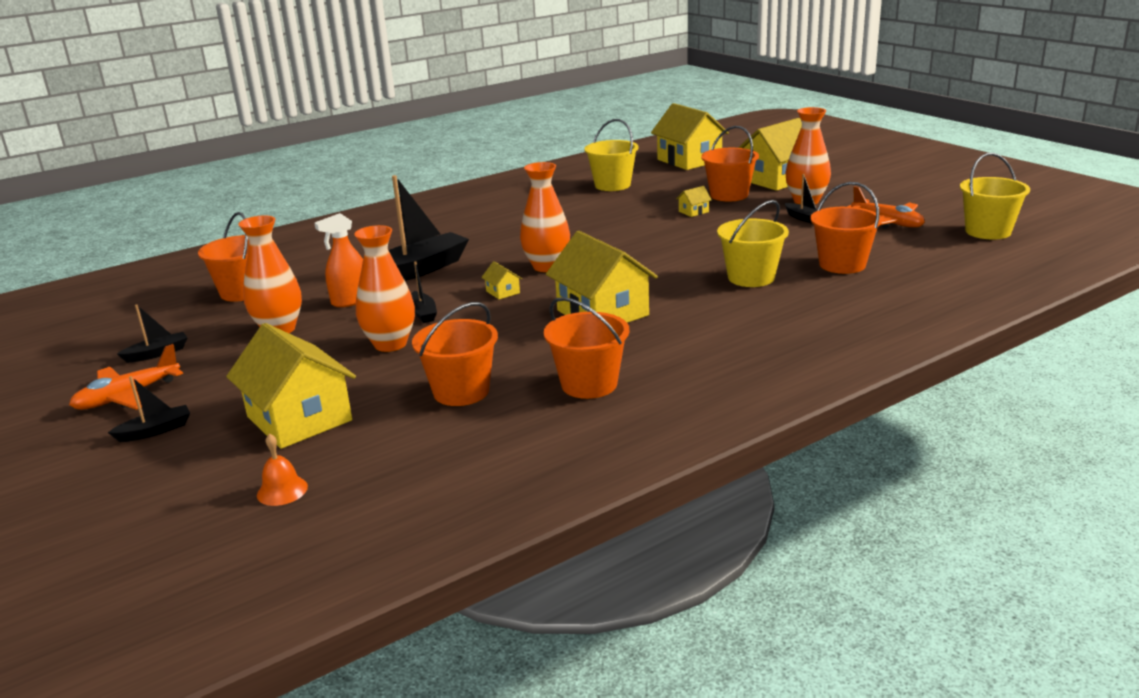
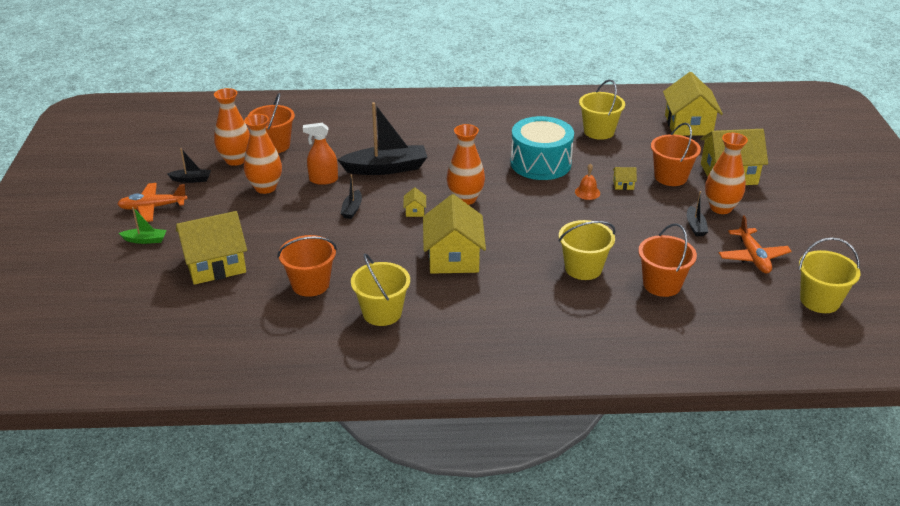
camera: 30 degrees right, 10 degrees up
black boat [108,376,190,442] -> green boat [119,207,167,244]
yellow house [226,323,356,449] -> yellow house turned 75 degrees clockwise [176,211,247,285]
orange bell [257,434,308,506] -> orange bell moved to [575,163,600,200]
orange vase [354,225,415,352] -> orange vase moved to [214,88,250,166]
orange bucket [544,297,629,399] -> yellow bucket [351,253,410,326]
none -> turquoise drum [510,116,574,180]

